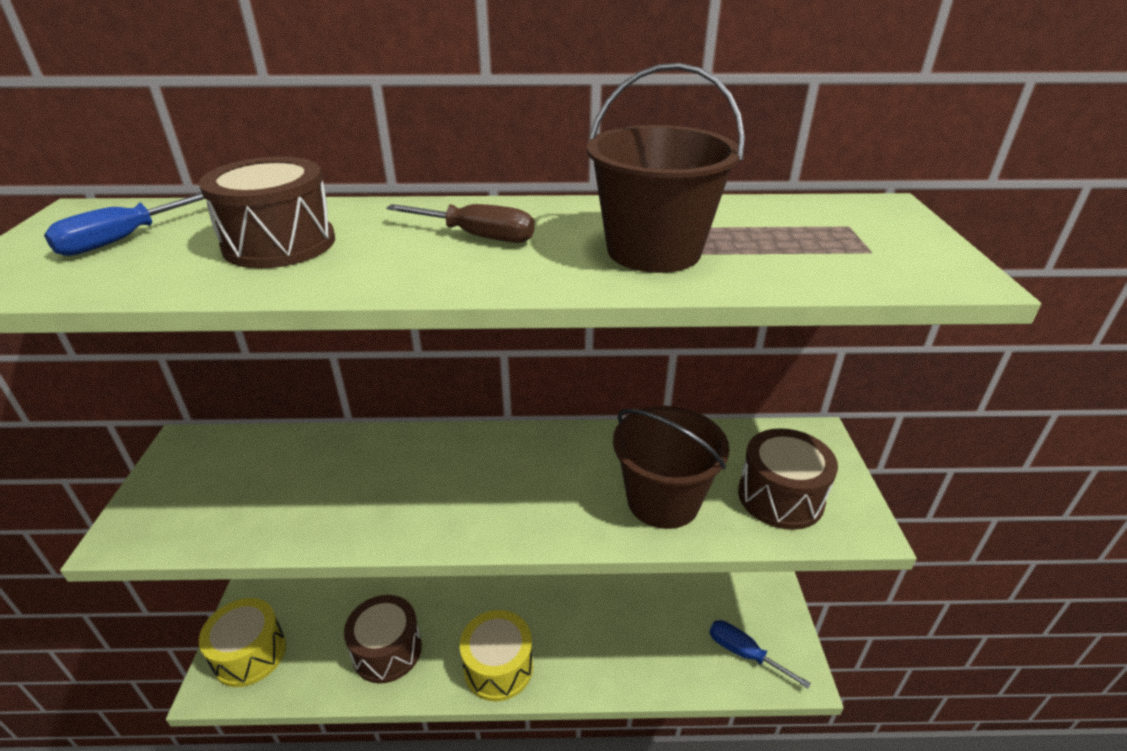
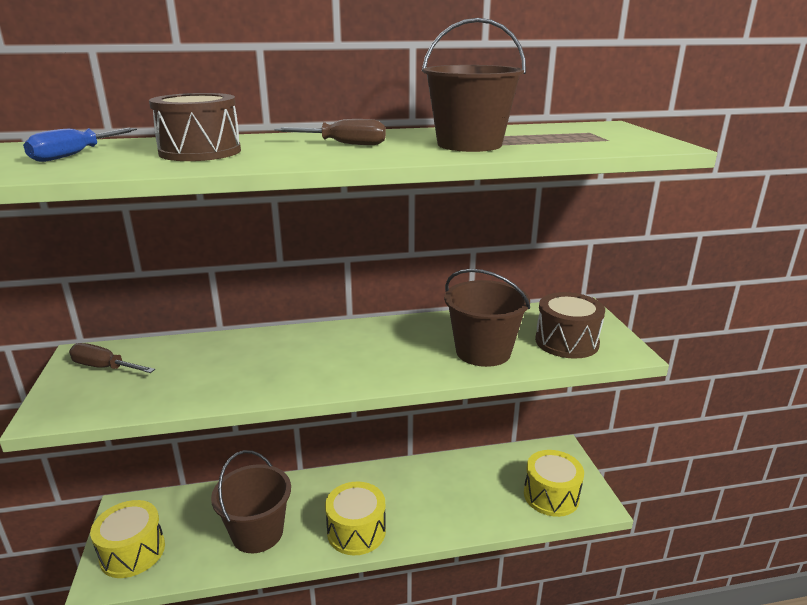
camera: 10 degrees left, 10 degrees down
brown drum [344,595,422,684] -> brown bucket [211,450,291,553]
blue screwdriver [709,620,811,689] -> yellow drum [524,450,584,517]
none -> brown screwdriver [69,343,155,373]

